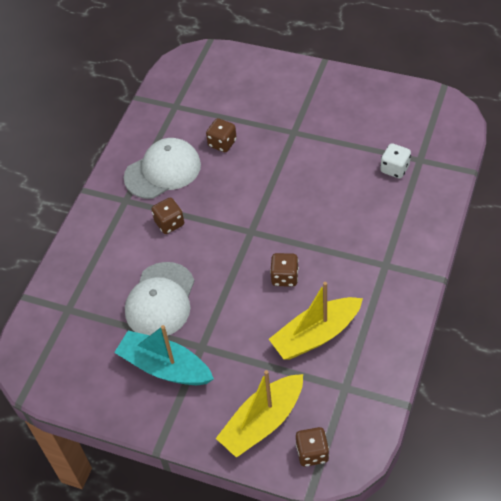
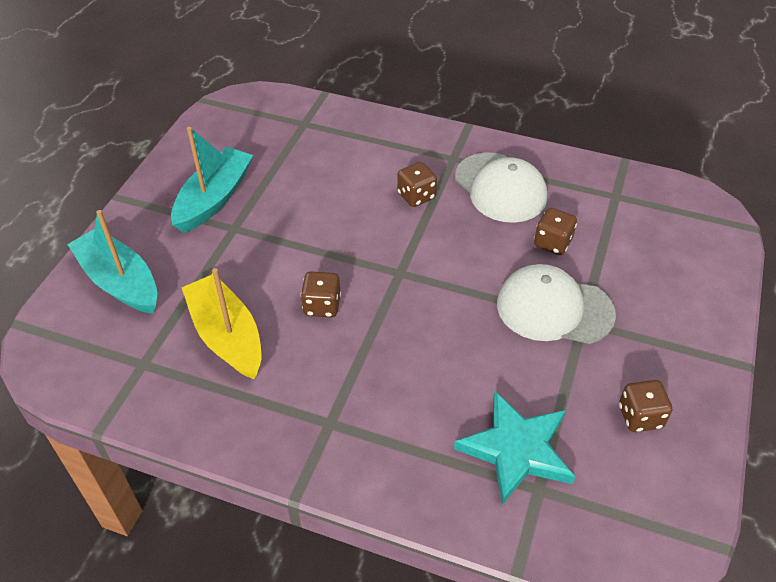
camera: 85 degrees right, 5 degrees down
white cap [125,262,194,336] -> white cap moved to [497,264,616,344]
yellow boat [216,370,303,458] -> turquoise boat [67,210,157,314]
brown dice [296,427,329,467] -> brown dice moved to [619,380,672,432]
white dice [380,143,411,179] -> turquoise star [454,391,575,505]

